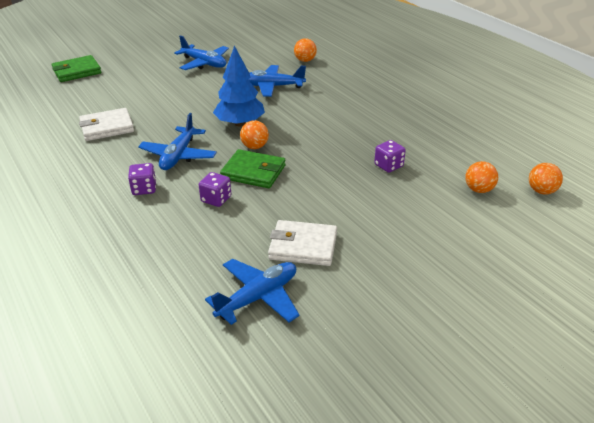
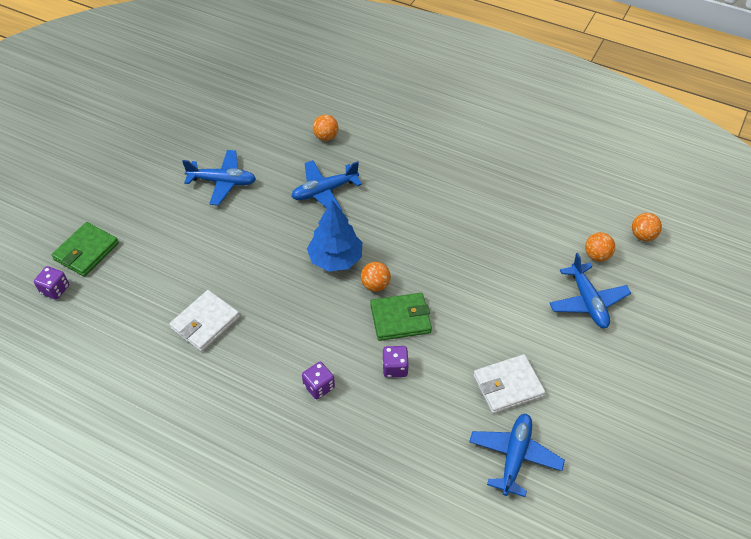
camera: 30 degrees left, 15 degrees up
blue plane [138,113,217,170] -> blue plane moved to [549,253,631,328]
purple dice [374,140,406,173] -> purple dice moved to [34,266,69,300]

